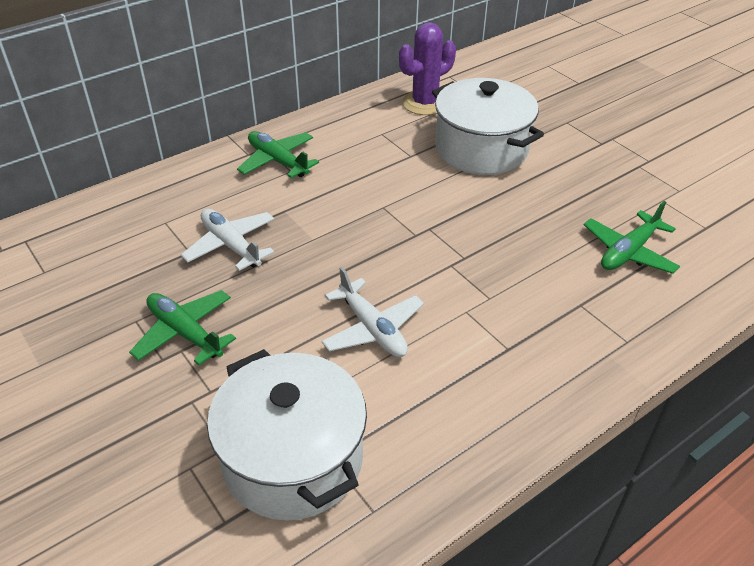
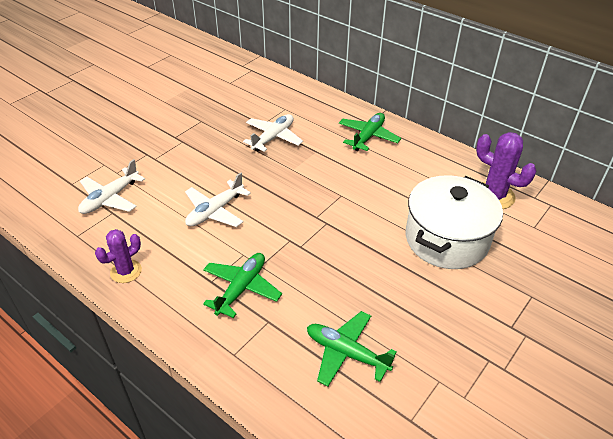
camera: 75 degrees right, 0 degrees up
green plane [129,290,236,365] -> green plane moved to [203,253,282,318]
white pot [207,349,367,521] -> white plane [78,159,145,214]
none -> purple cactus [95,229,142,283]

